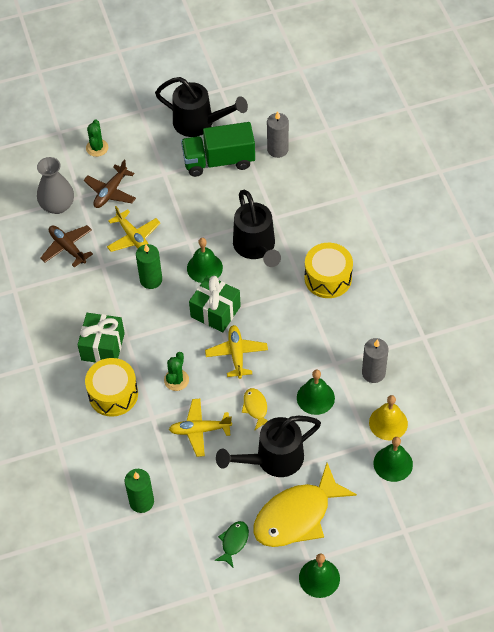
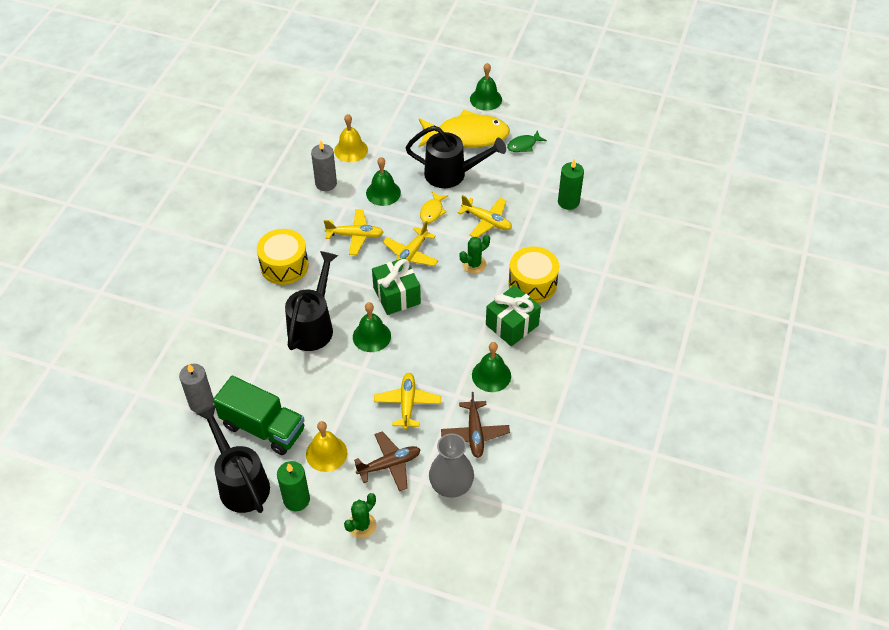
camera: 145 degrees left, 5 degrees down
green candle [136,244,162,289] -> green candle moved to [277,461,310,511]
green bell [373,437,413,482] -> green bell moved to [472,342,511,392]
none -> yellow bell [306,421,347,472]
none -> yellow plane [324,209,384,255]

